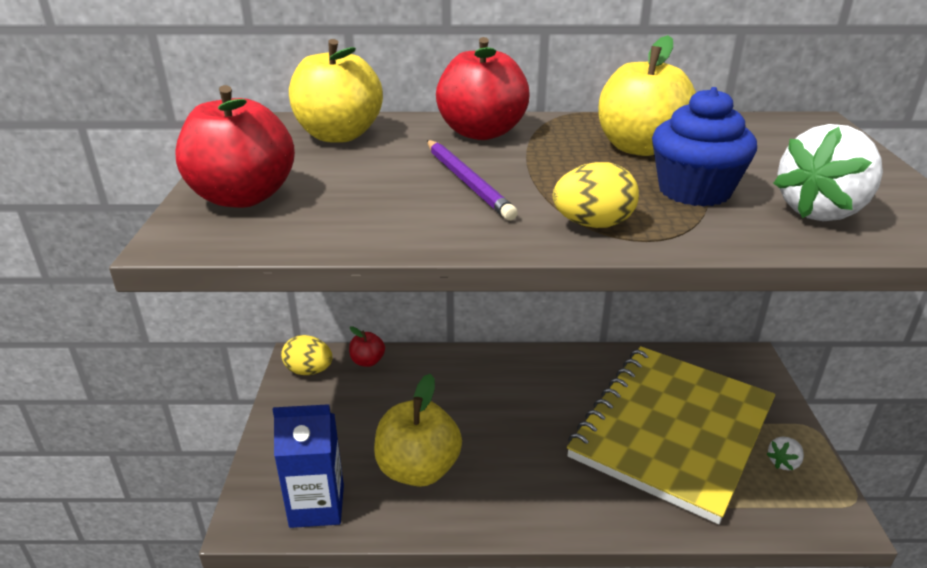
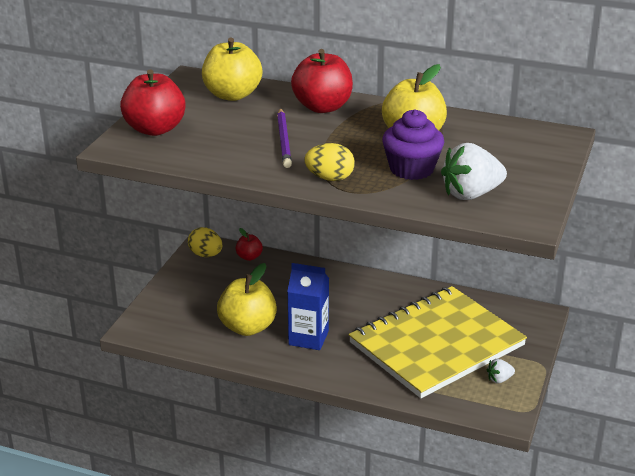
camera: 20 degrees right, 0 degrees up
blue carton [273,404,344,528] -> blue carton moved to [287,263,329,350]
blue cupcake [652,87,757,207] -> purple cupcake [382,109,444,180]

